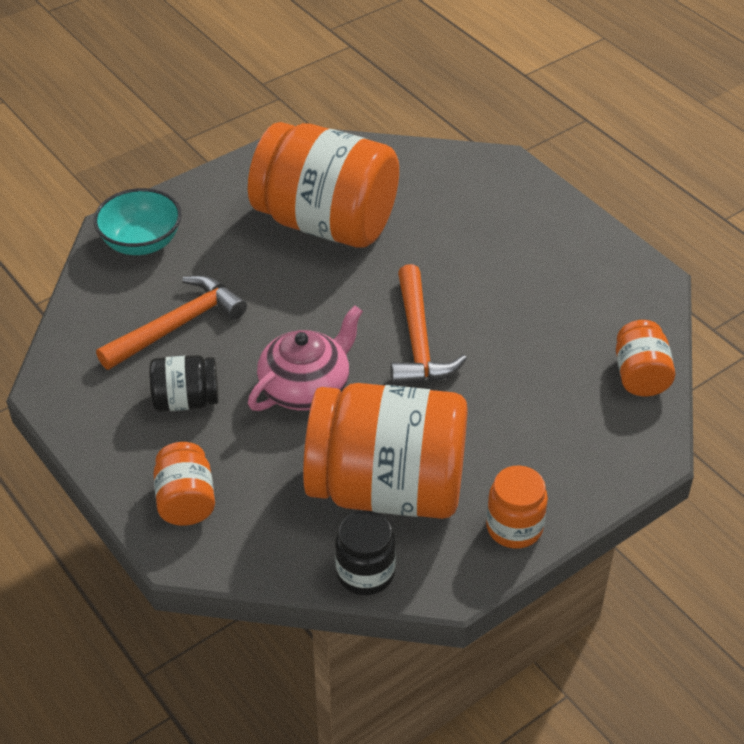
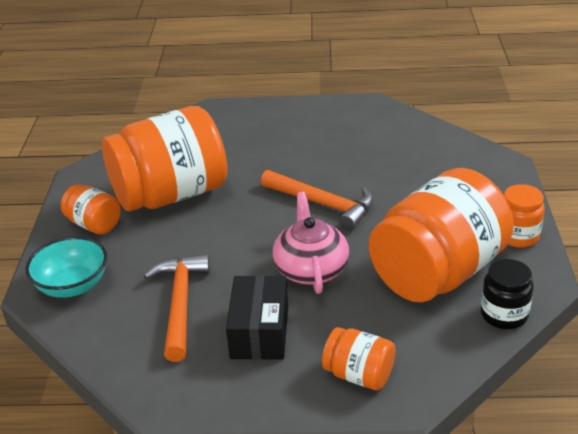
camera: 50 degrees left, 10 degrees down
black jar [149,355,219,412] -> black box [226,275,288,360]
orange jar [616,320,675,397] -> orange jar moved to [61,184,121,235]

